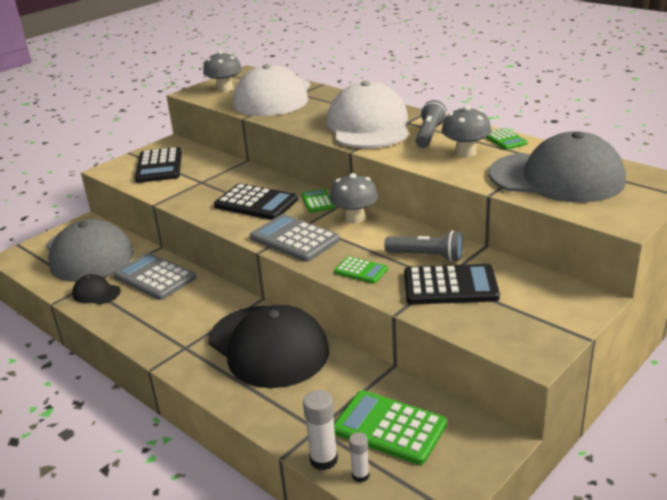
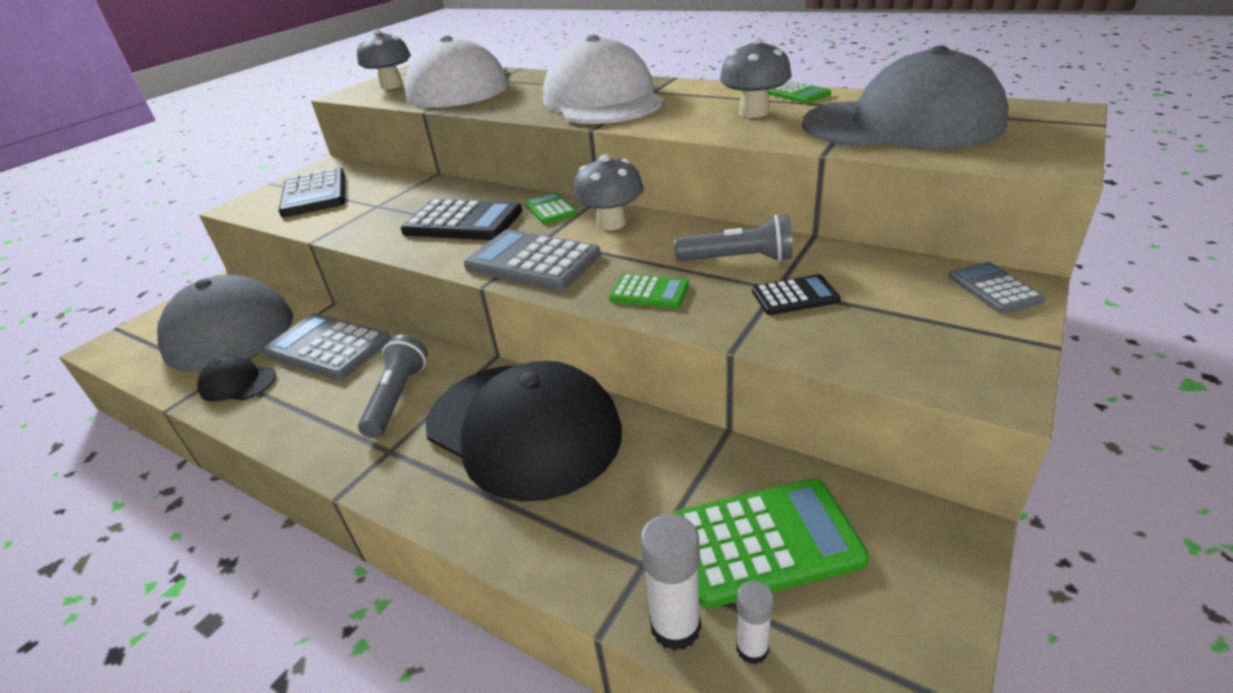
camera: 10 degrees left, 5 degrees up
green calculator [334,390,447,465] -> green calculator turned 150 degrees clockwise [672,478,869,608]
black calculator [404,264,500,305] -> black calculator [752,274,841,315], size x0.54
grey flashlight [415,100,447,148] -> grey flashlight moved to [358,335,428,438]
none -> grey calculator [949,262,1045,314]

